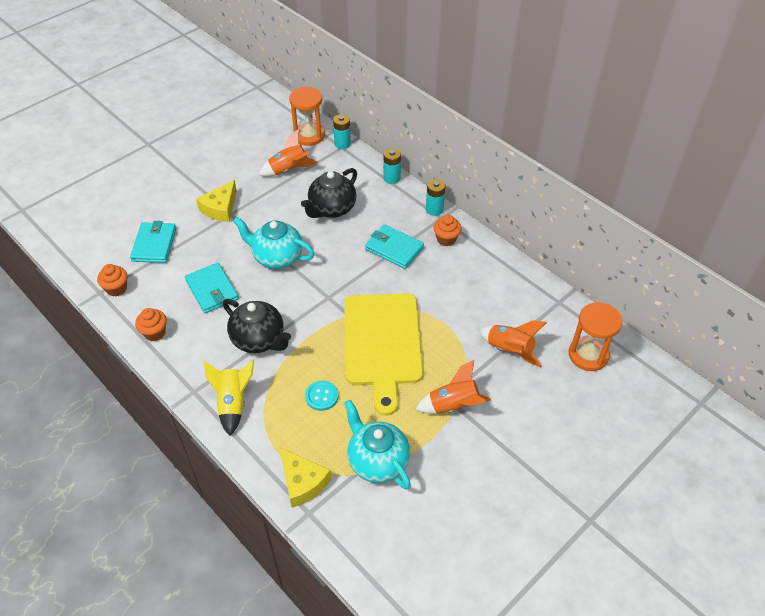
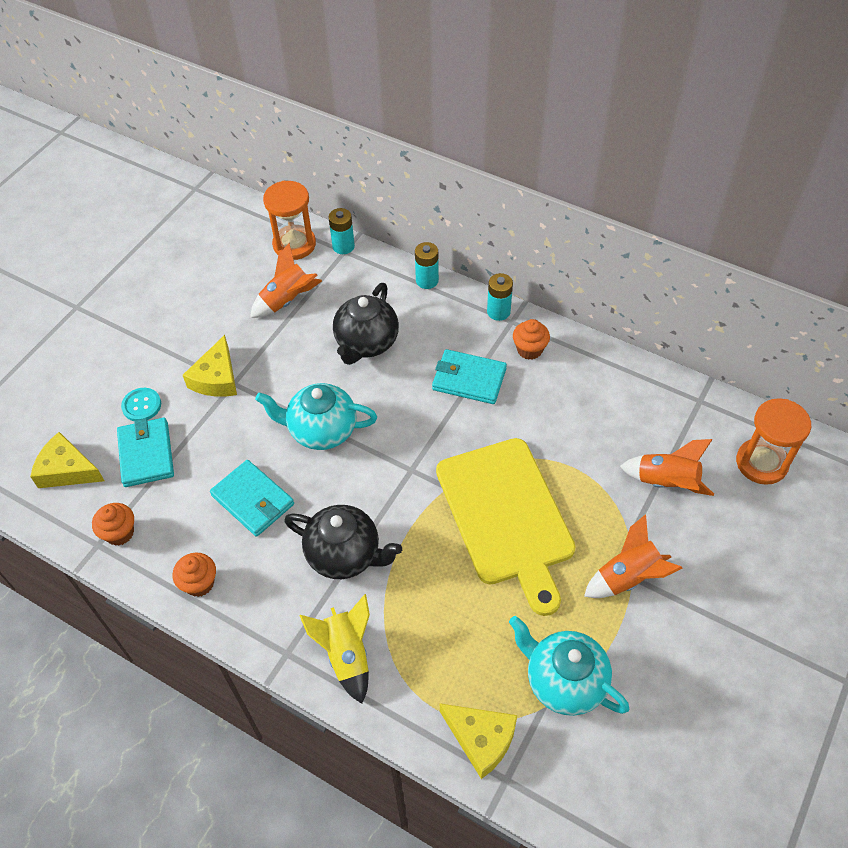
camera: 15 degrees left, 5 degrees up
turquoise button [305,381,339,411] -> turquoise button moved to [121,388,161,421]
none -> yellow cheese [30,432,104,488]

